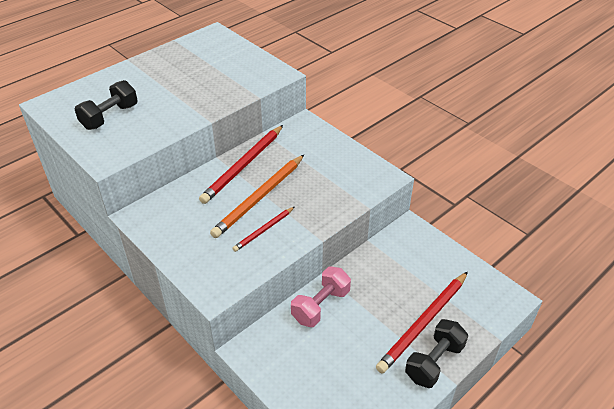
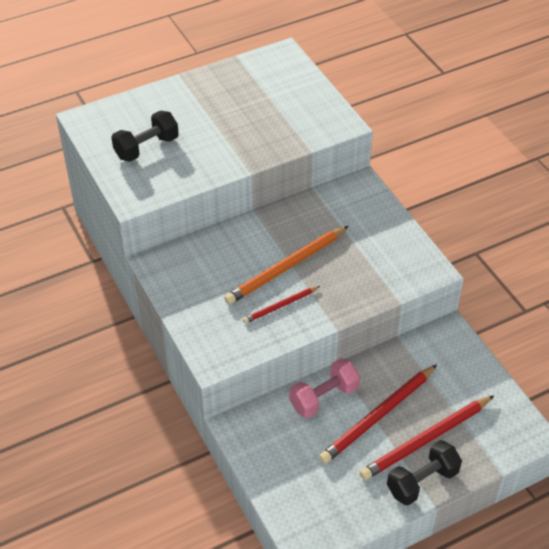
camera: 15 degrees right, 5 degrees up
red pencil [199,125,283,204] -> red pencil moved to [319,364,437,464]

